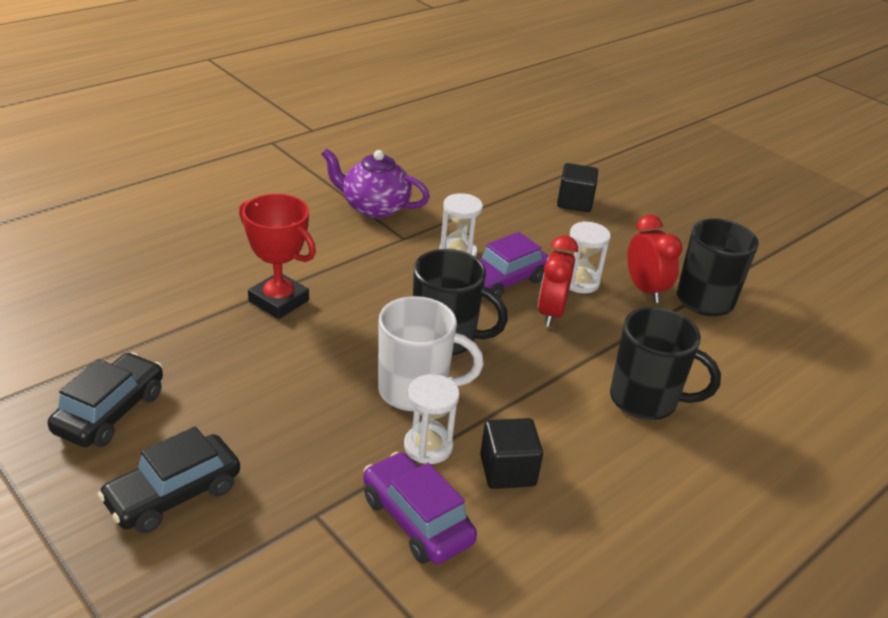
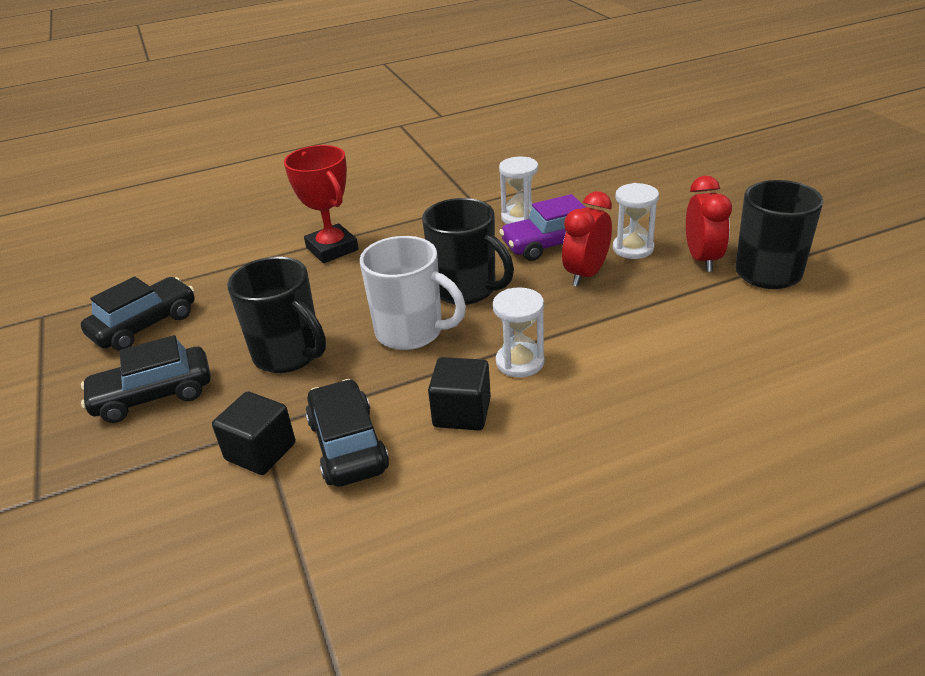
camera: 25 degrees right, 0 degrees up
purple teapot [322,149,430,219] -> none
purple car [363,452,477,564] -> black car [306,379,389,487]
white hourglass [404,374,460,464] -> white hourglass moved to [493,287,545,378]
black cube [557,163,598,212] -> black cube moved to [212,391,295,475]
black mug [610,307,721,420] -> black mug moved to [227,257,326,373]

